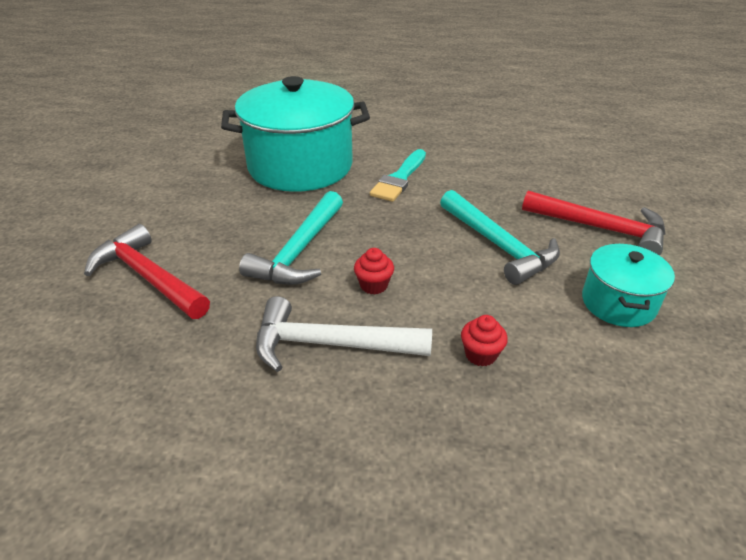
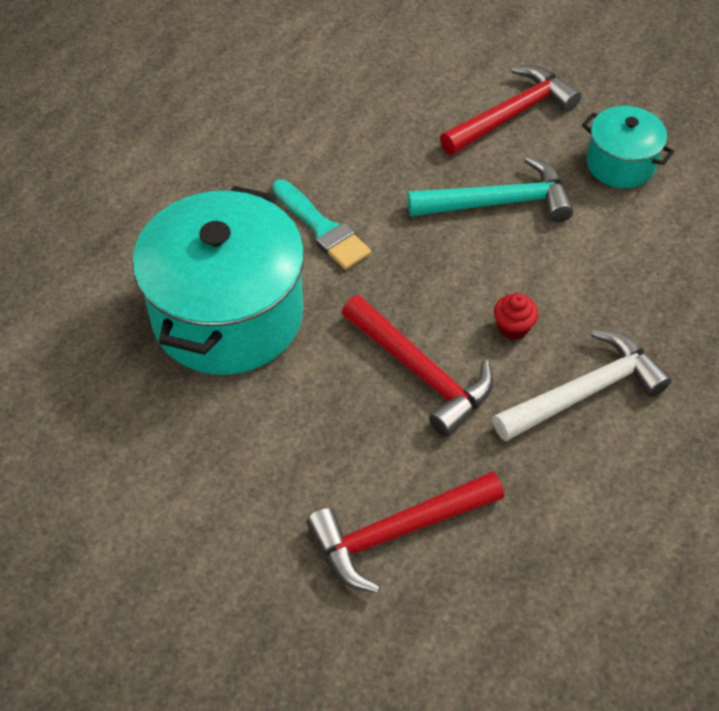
camera: 65 degrees left, 15 degrees up
turquoise hammer [239,191,343,285] -> red hammer [342,295,493,437]
white hammer [256,296,432,372] -> white hammer turned 150 degrees counterclockwise [493,330,671,441]
red cupcake [461,315,508,367] -> none

